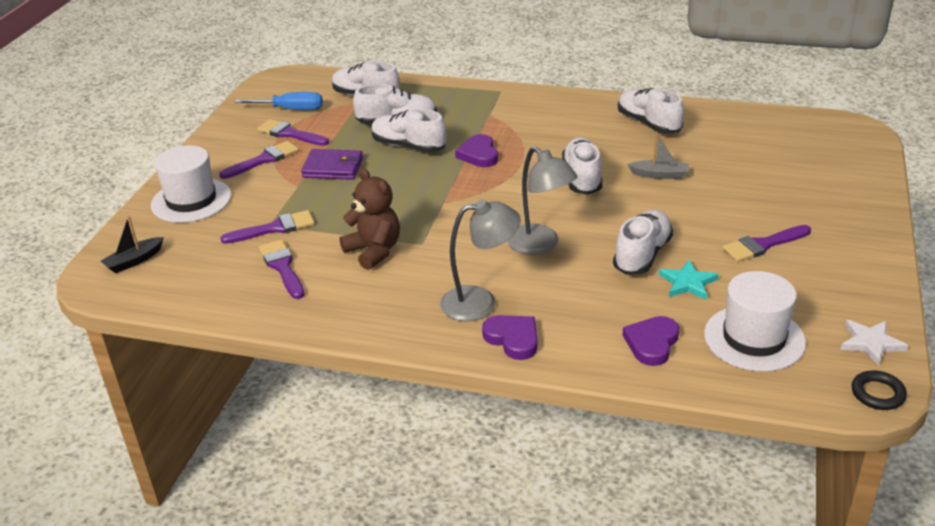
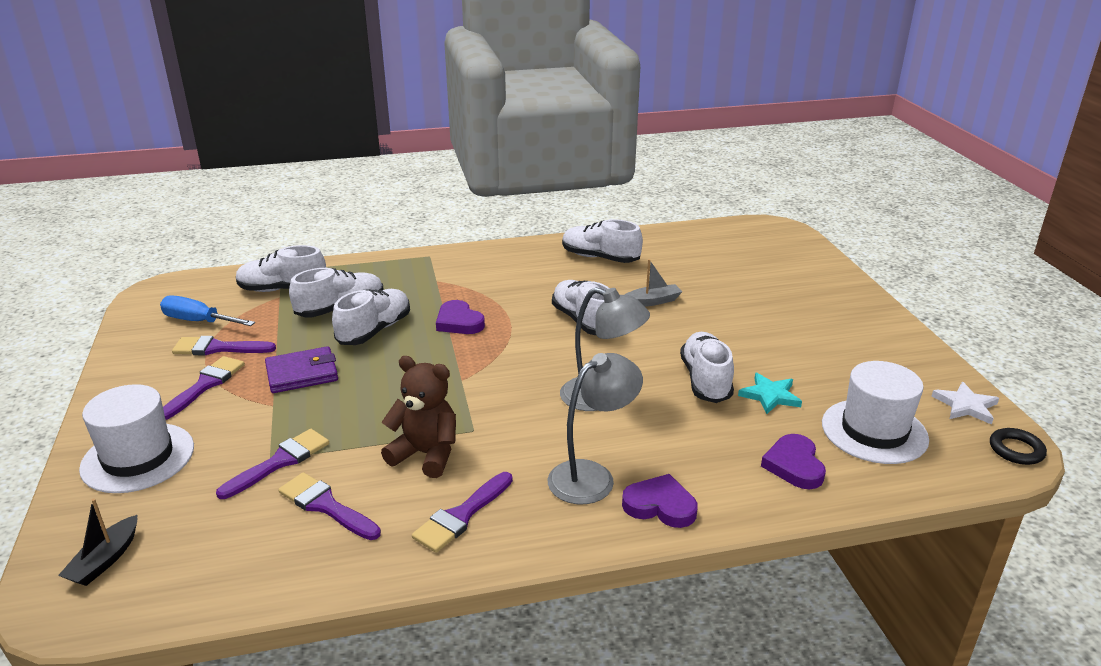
camera: 30 degrees left, 5 degrees down
blue screwdriver [235,92,323,110] -> blue screwdriver turned 135 degrees counterclockwise [160,295,255,326]
white shoe [371,109,446,153] -> white shoe turned 120 degrees clockwise [332,289,410,345]
purple brush [722,225,811,262] -> purple brush moved to [412,472,513,553]

